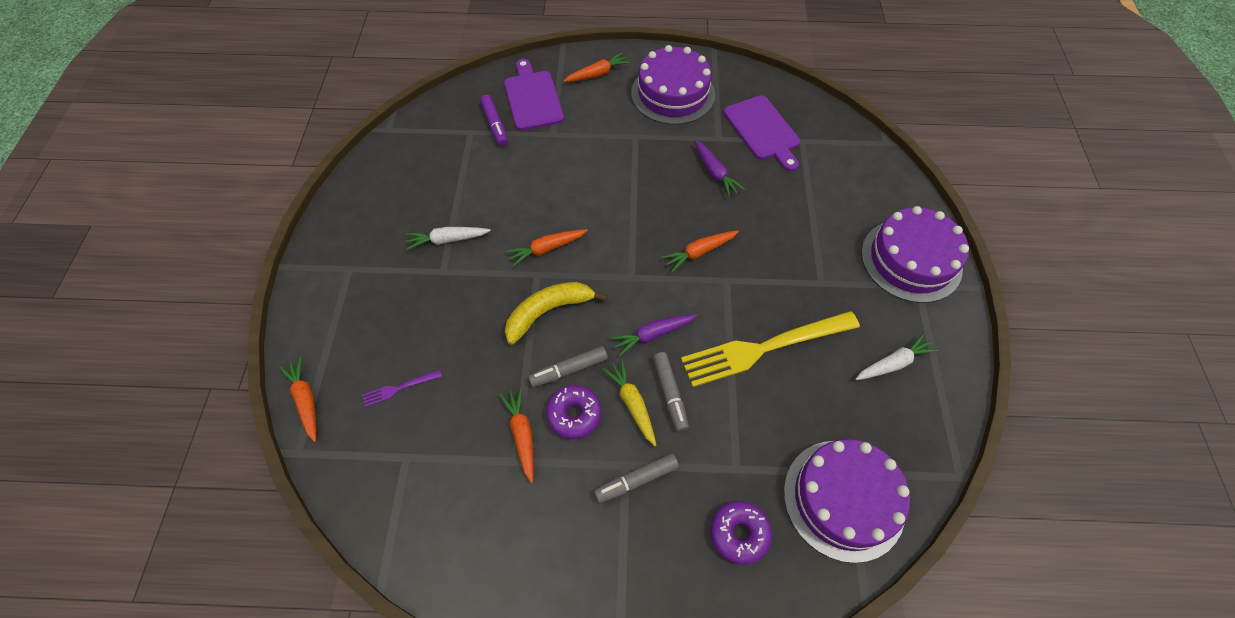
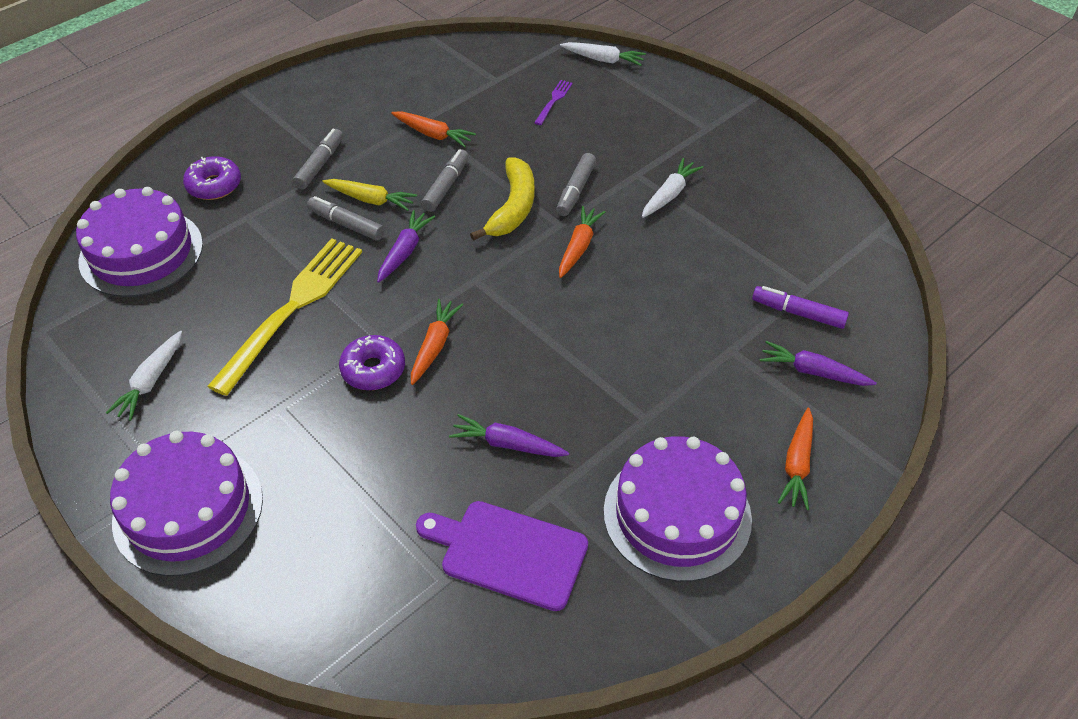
camera: 135 degrees right, 10 degrees down
orange carrot [279,356,317,442] -> white carrot [560,42,646,66]
purple cutting board [504,59,564,131] -> purple carrot [760,341,877,386]
purple donut [546,385,602,439] -> purple donut moved to [339,335,405,390]
none -> grey marker [556,153,596,216]

